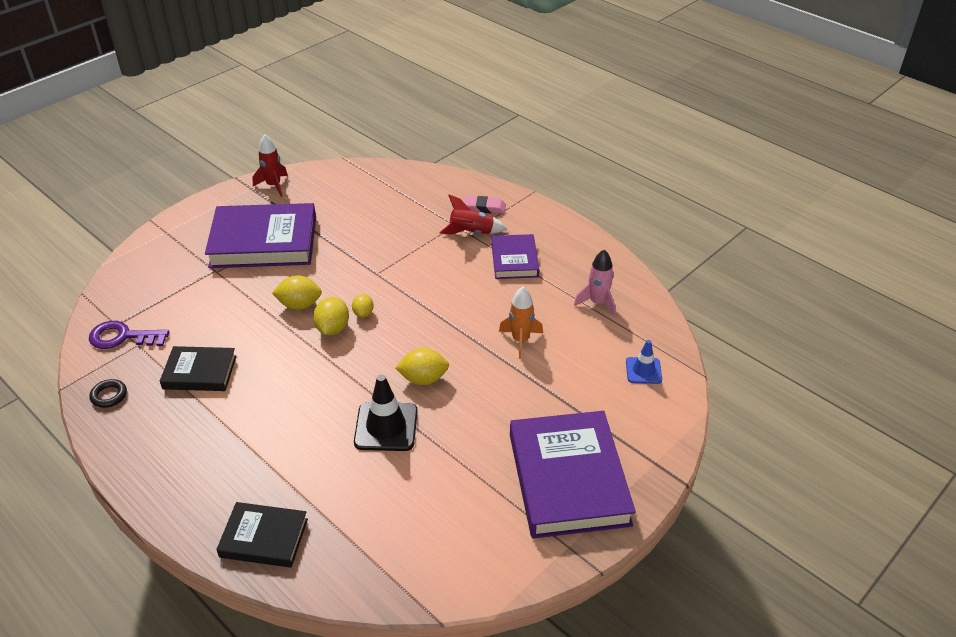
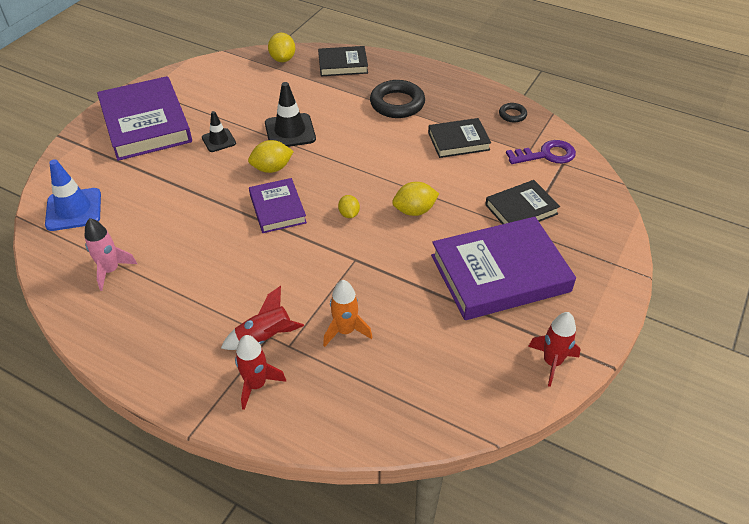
camera: 165 degrees right, 5 degrees up
yellow lemon [313,297,349,335] -> yellow lemon moved to [268,33,295,62]
pink eraser [464,196,506,214] -> red rocket [235,335,286,410]
purple book [491,234,539,279] -> purple book moved to [249,178,307,233]
orange rocket [499,287,543,359] -> orange rocket moved to [323,280,373,347]
blue traffic cone [626,340,662,384] -> blue traffic cone [45,159,101,231], size x1.65
none -> black traffic cone [202,111,236,152]
none -> black ring [370,80,425,118]
none -> black book [485,180,560,224]

